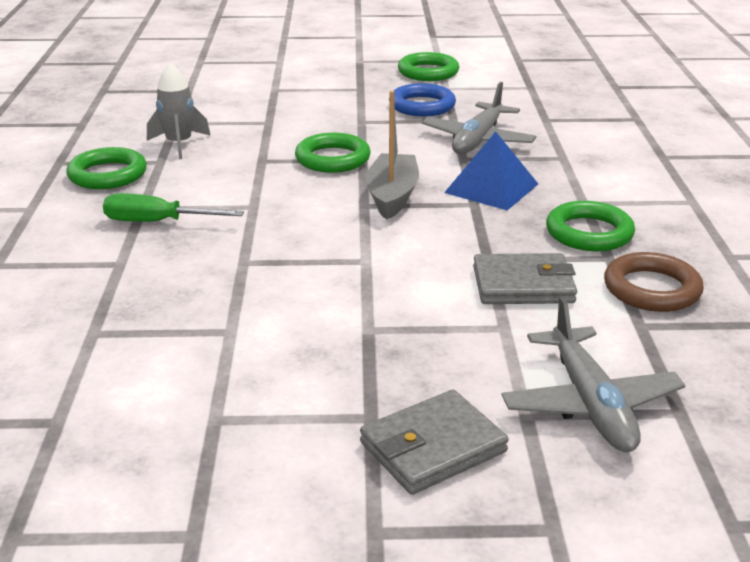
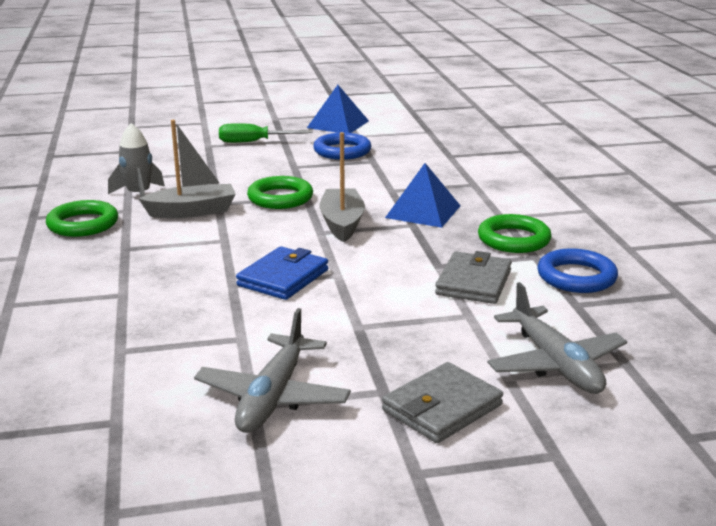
camera: 10 degrees left, 5 degrees down
green screwdriver [103,193,244,222] -> green screwdriver moved to [219,123,312,143]
green ring [398,52,459,81] -> blue pyramid [307,85,369,133]
grey plane [422,82,536,154] -> grey plane moved to [194,308,351,433]
grey wallet [473,253,577,304] -> grey wallet turned 60 degrees counterclockwise [435,251,512,304]
brown ring [604,252,704,312] -> blue ring [537,248,618,293]
none -> grey boat [139,120,236,218]
none -> blue wallet [236,246,328,300]

